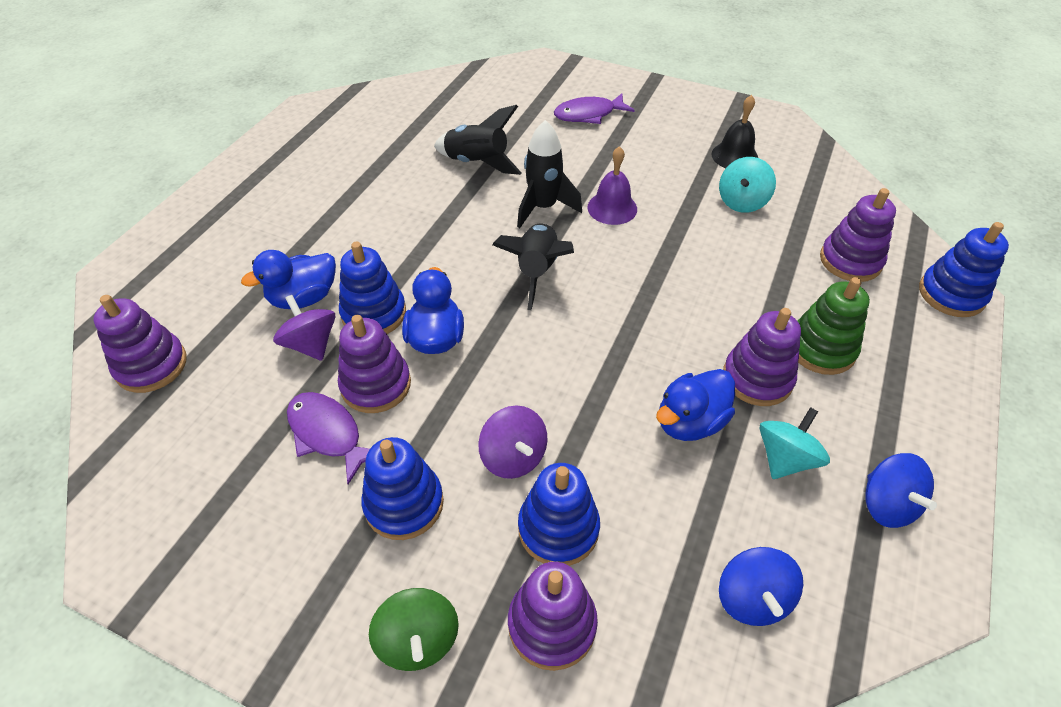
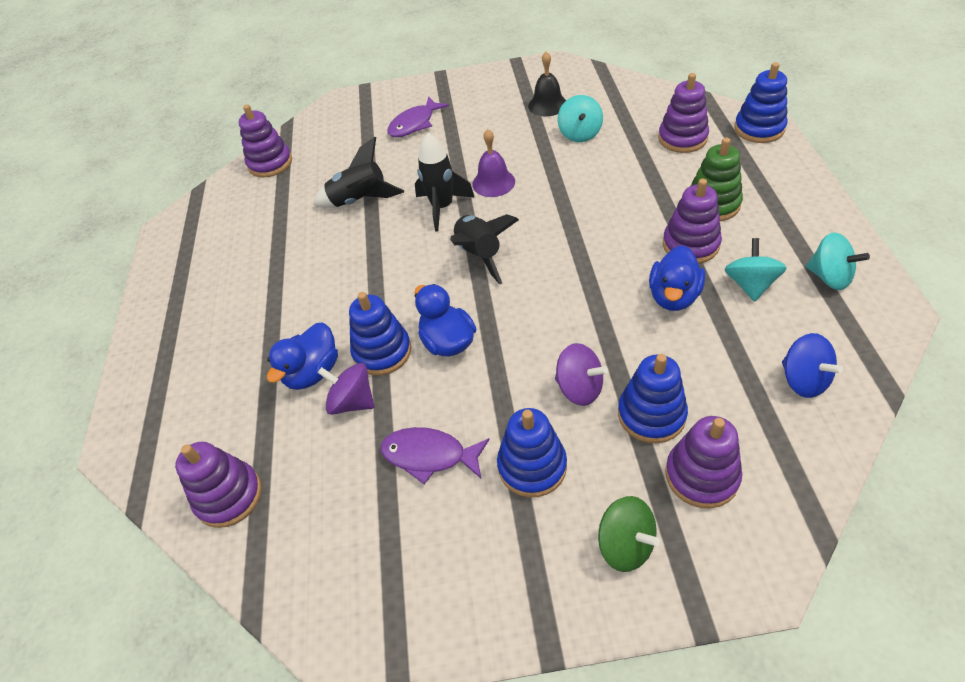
camera: 25 degrees left, 0 degrees up
purple stacking toy [338,315,411,413] -> purple stacking toy moved to [239,104,292,178]
blue spinning top [866,453,937,528] -> turquoise spinning top [806,232,870,290]

